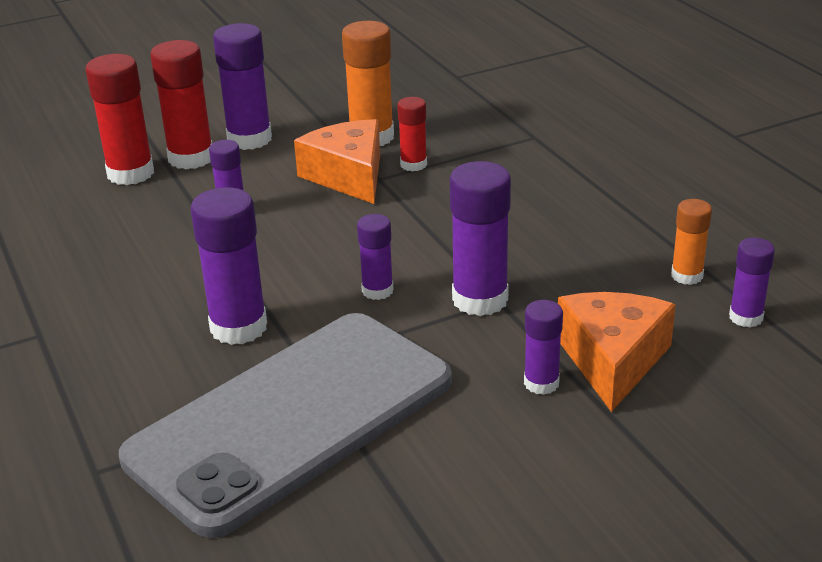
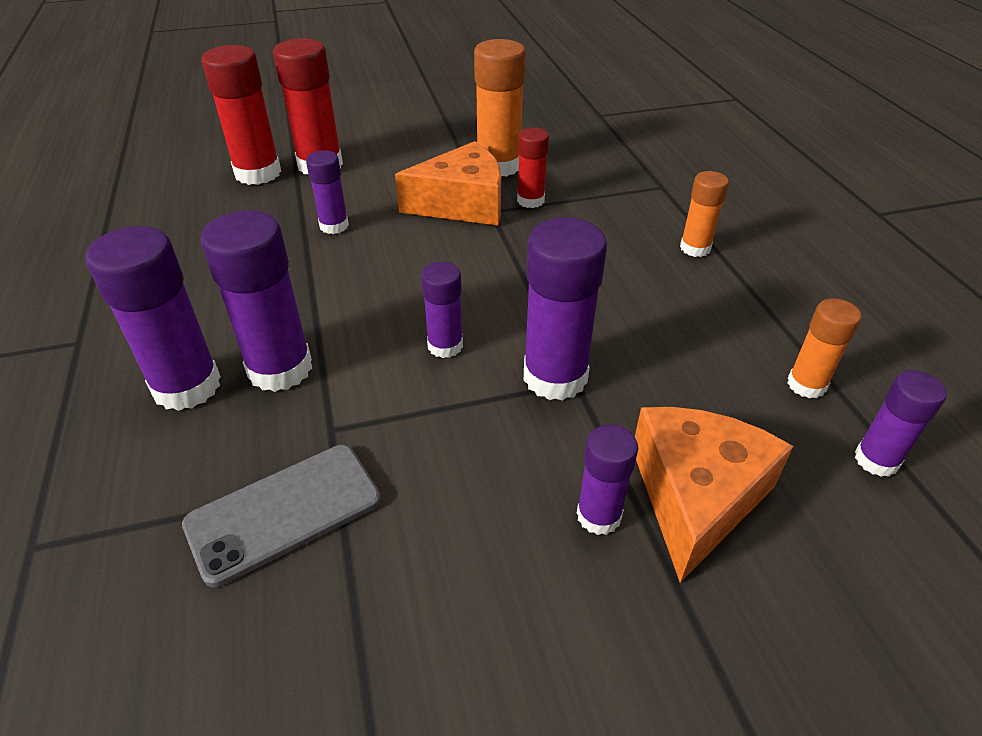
camera: 10 degrees right, 10 degrees up
grey phone [119,313,452,538] -> grey phone [182,445,381,587], size x0.46
purple glue stick [213,23,272,150] -> purple glue stick moved to [86,226,221,411]
orange cheese [294,119,380,204] -> orange cheese turned 90 degrees clockwise [395,141,501,225]
none -> orange glue stick [680,171,729,257]

